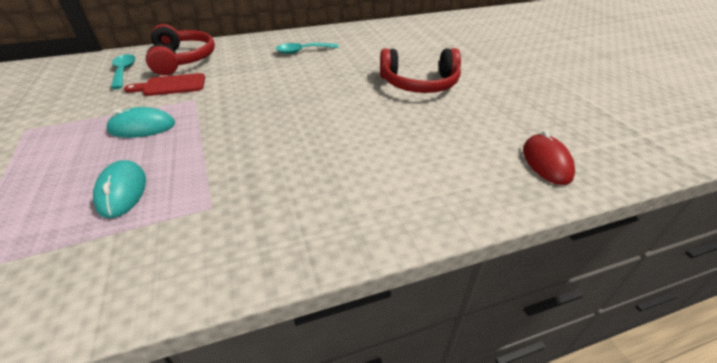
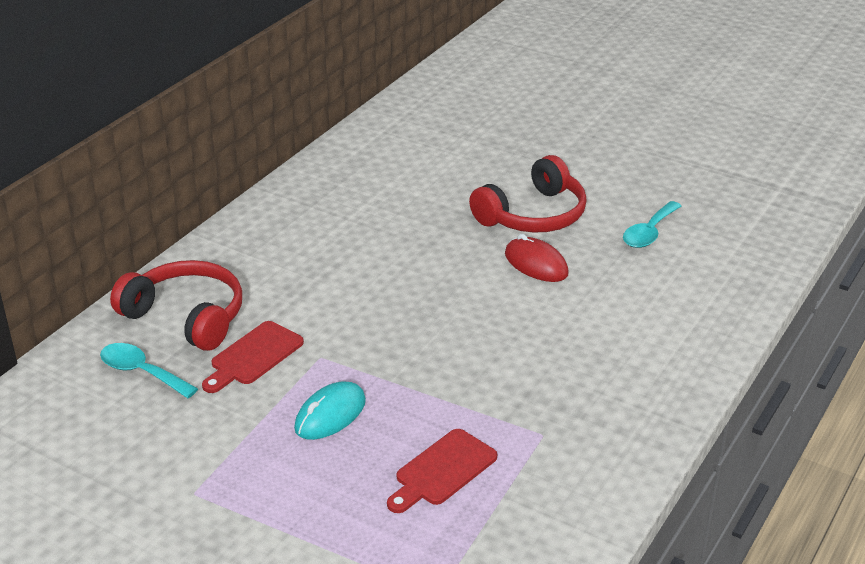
camera: 40 degrees left, 5 degrees down
turquoise mouse [93,160,146,218] -> red cutting board [387,429,497,513]
turquoise spoon [276,43,339,54] -> turquoise spoon moved to [623,201,681,248]
red mouse [523,131,575,185] -> red mouse moved to [505,234,569,282]

